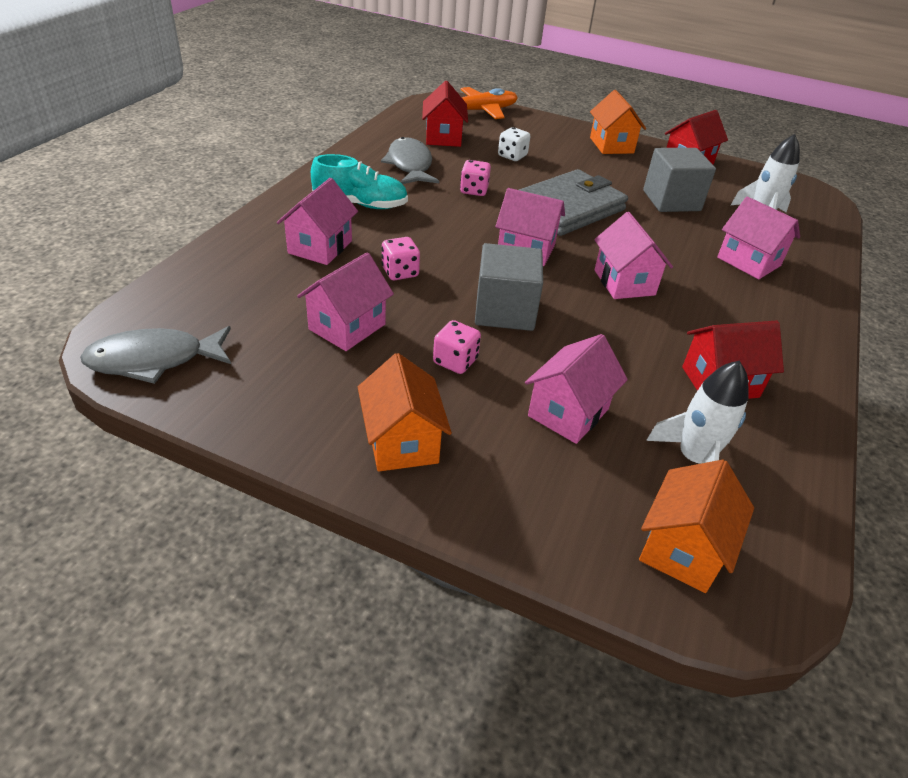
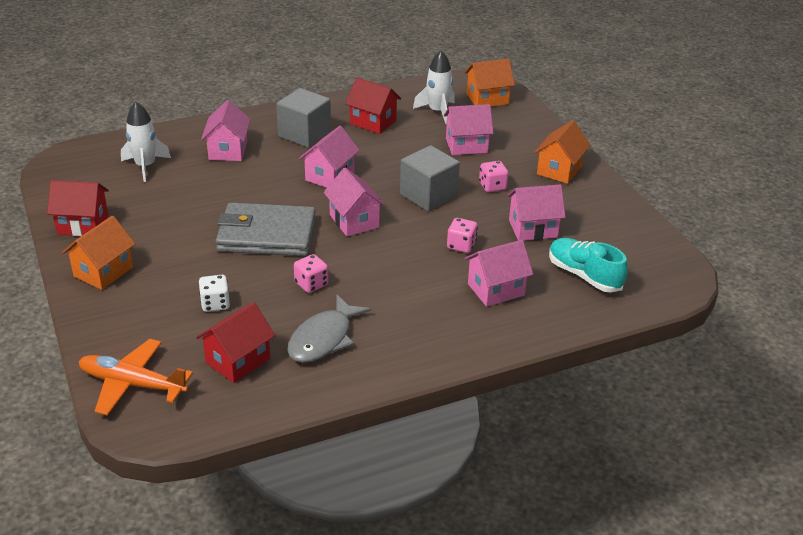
camera: 135 degrees left, 5 degrees down
grey fish [80,326,231,384] -> none
turquoise shoe [311,154,408,209] -> turquoise shoe moved to [549,238,628,293]
grey cube [643,148,716,212] -> grey cube moved to [276,88,331,148]

